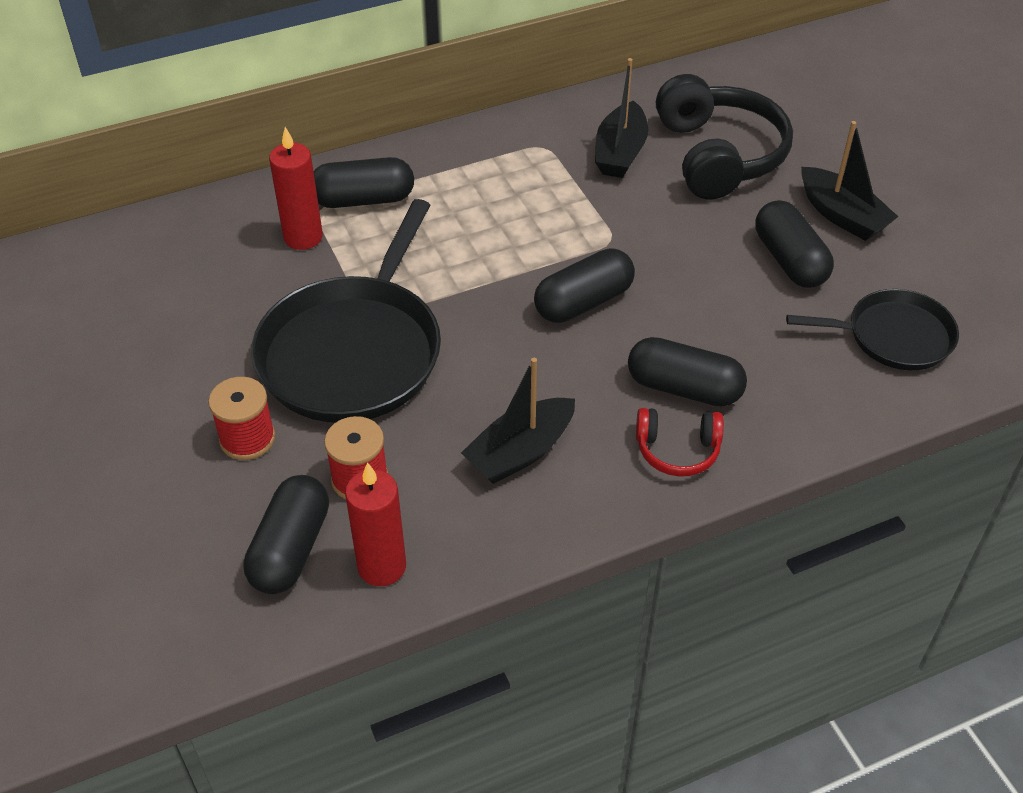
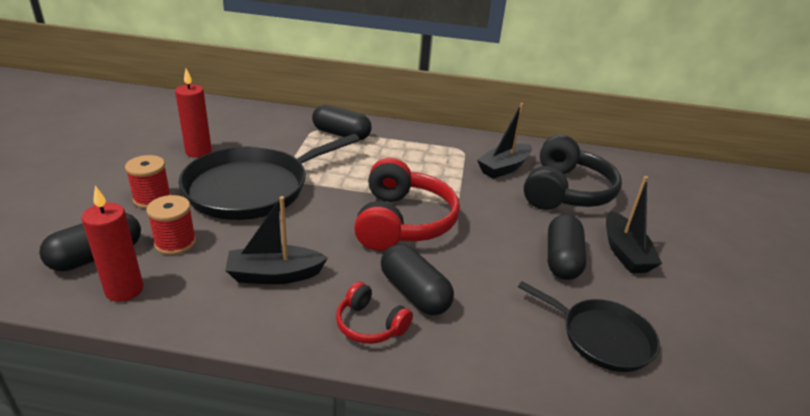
camera: 30 degrees right, 15 degrees down
red candle [269,127,323,250] -> red candle moved to [175,69,212,158]
black capsule [534,248,635,323] -> red headphones [354,158,460,251]

